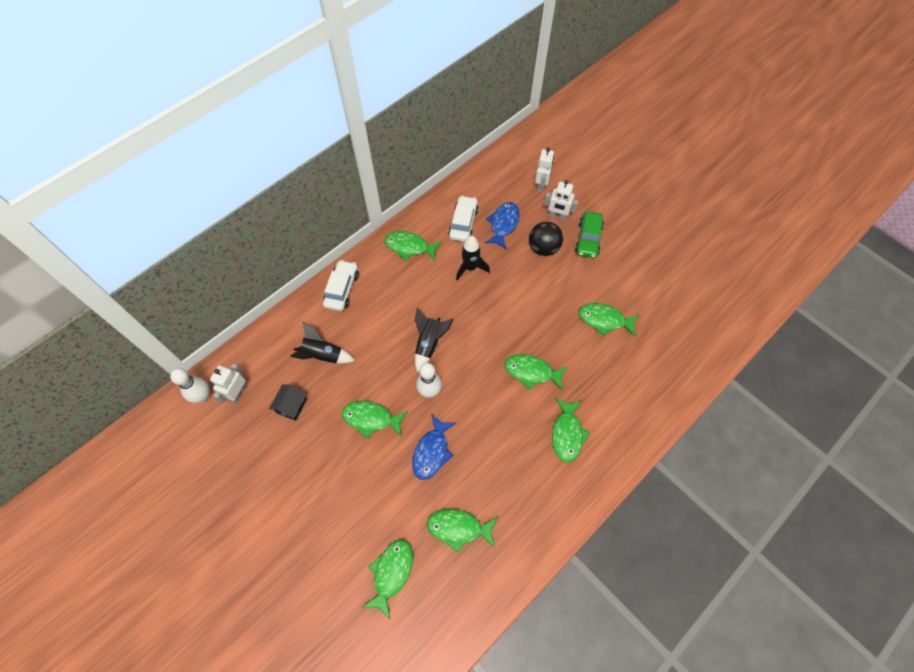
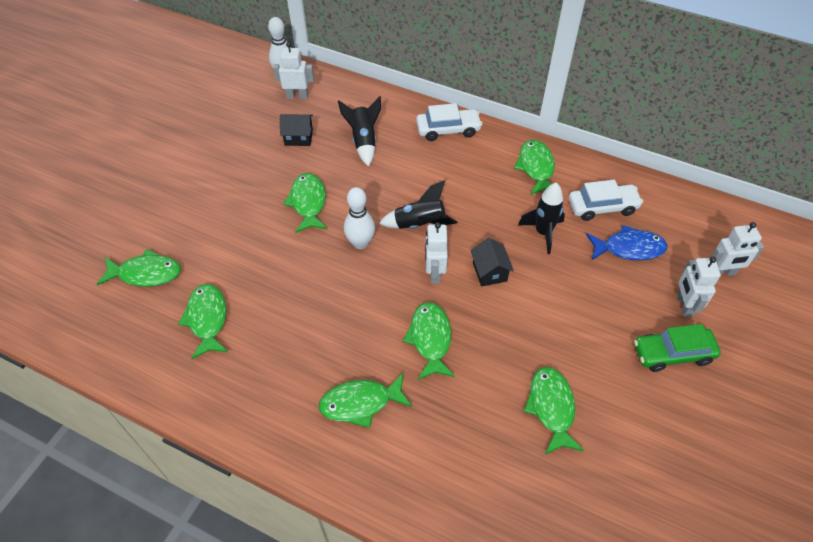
camera: 70 degrees right, 10 degrees down
blue fish [412,414,457,480] -> none
black ball [529,222,563,256] -> none
none -> white robot [425,222,448,283]
none -> black house [470,238,514,286]

